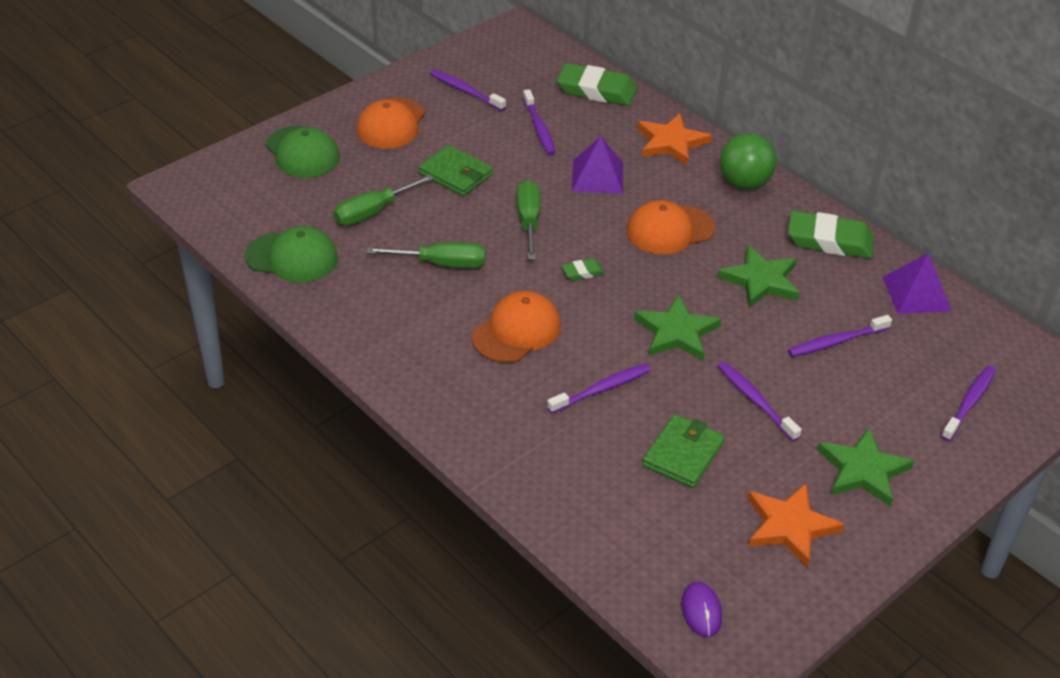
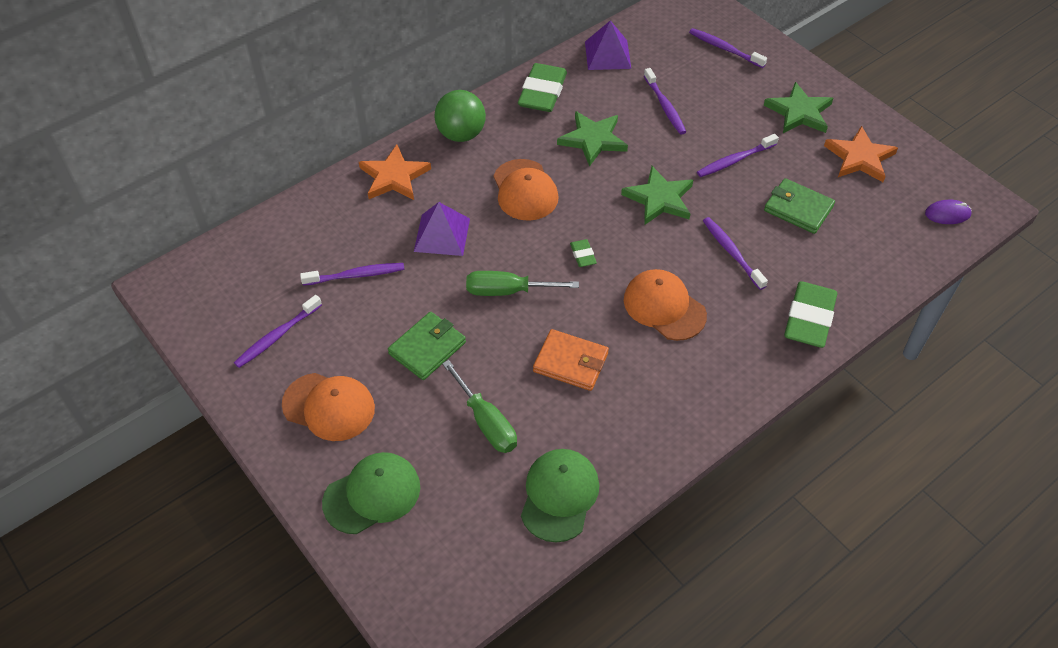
camera: 85 degrees left, 10 degrees up
green screwdriver [366,242,485,268] -> orange wallet [533,329,609,391]
green eraser [557,63,637,106] -> green eraser moved to [784,281,837,348]

